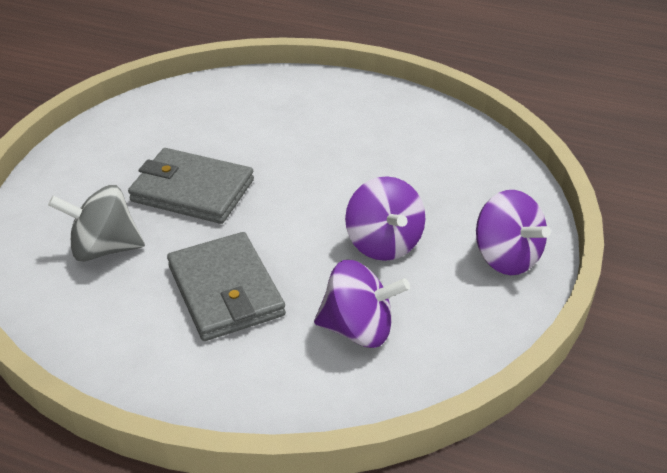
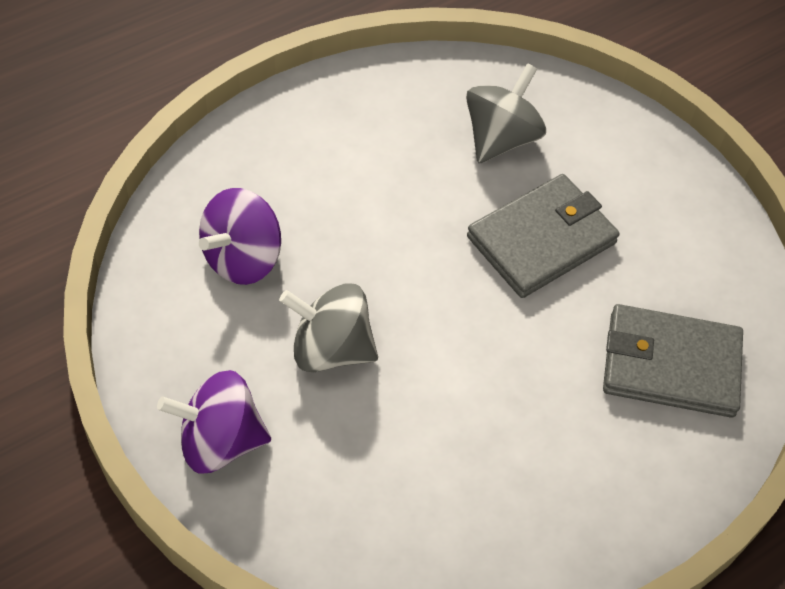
camera: 120 degrees right, 15 degrees up
grey wallet [167,232,286,341] -> grey wallet moved to [603,304,743,418]
purple spinning top [345,176,425,261] -> grey spinning top [279,283,378,372]

